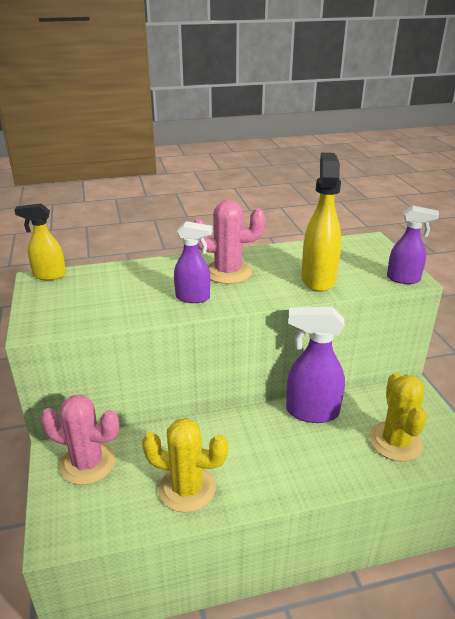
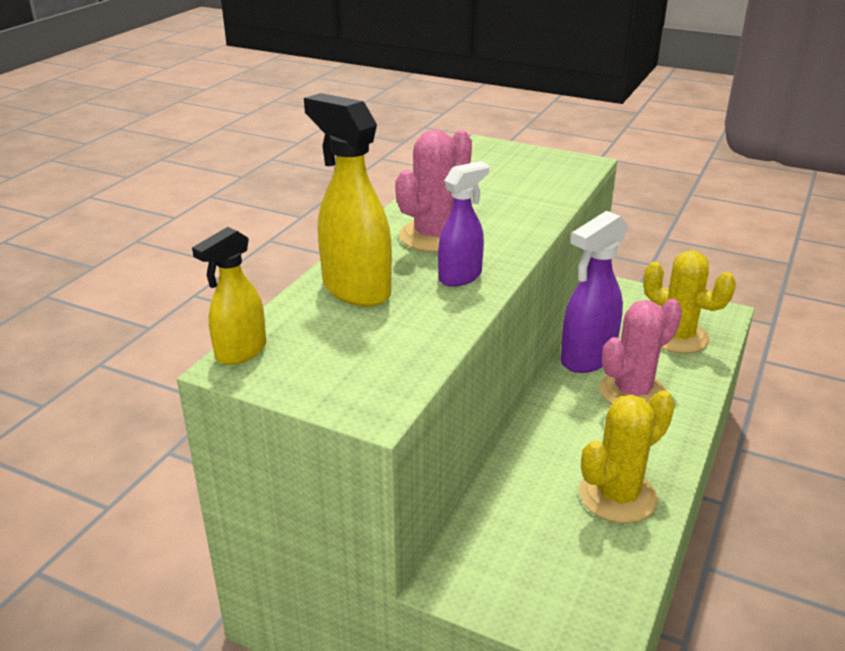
camera: 50 degrees left, 0 degrees up
pink cactus [40,395,119,485] -> pink cactus moved to [599,299,682,405]
yellow spray bottle [301,153,341,292] -> yellow spray bottle moved to [304,93,392,307]
purple spray bottle [387,206,439,284] -> none

